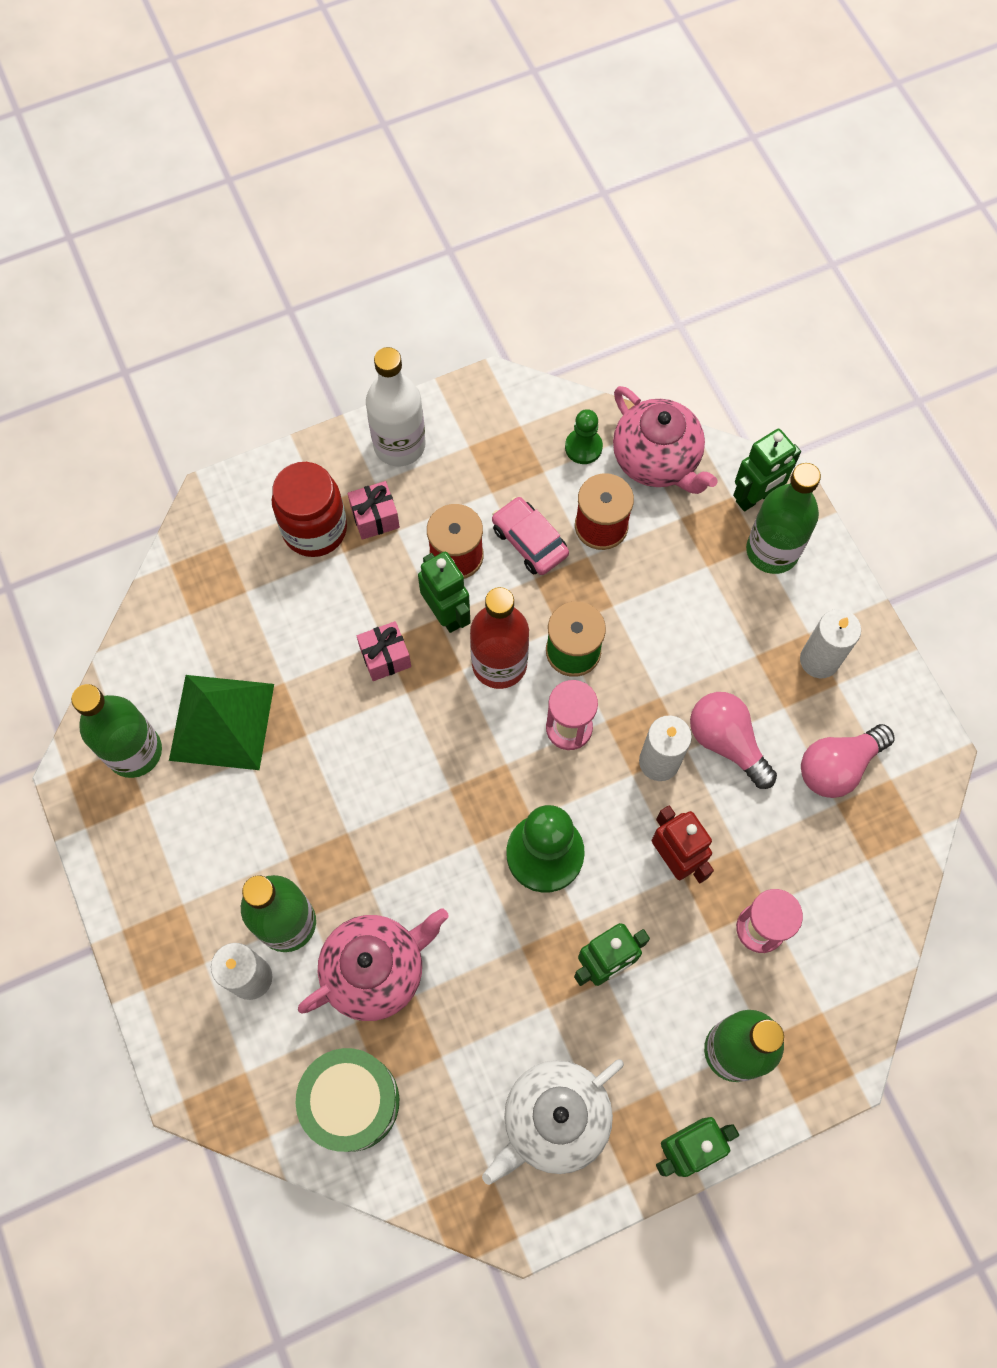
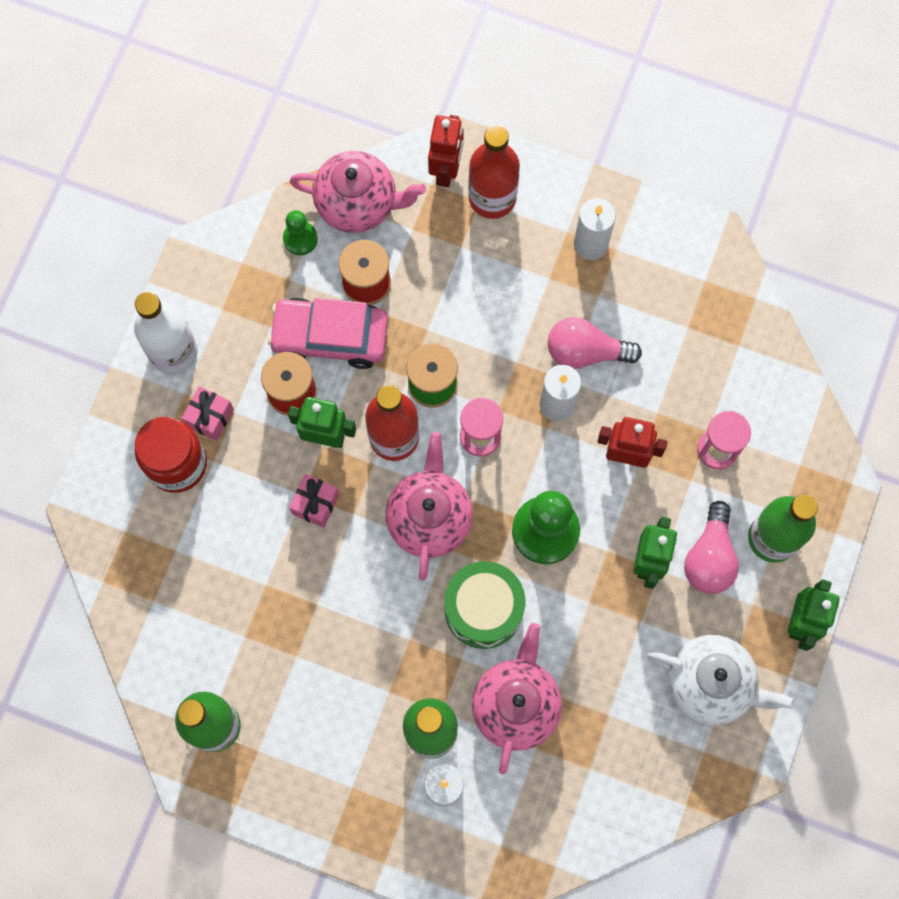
camera: 45 degrees left, 5 degrees up
green pyramid [169,675,274,770] -> none
green drum [296,1048,399,1152] -> green drum moved to [444,561,525,649]
white teapot [482,1059,624,1185] -> white teapot turned 75 degrees counterclockwise [647,635,796,725]
pink car [492,497,569,575] -> pink car [268,298,388,369], size x1.53
green robot [733,429,801,511] -> red robot [428,115,464,187]
green bottle [746,463,821,574] -> red bottle [468,125,520,219]
pink light bulb [801,724,895,798] -> pink light bulb moved to [684,501,739,594]
none -> pink teapot [386,432,473,581]

